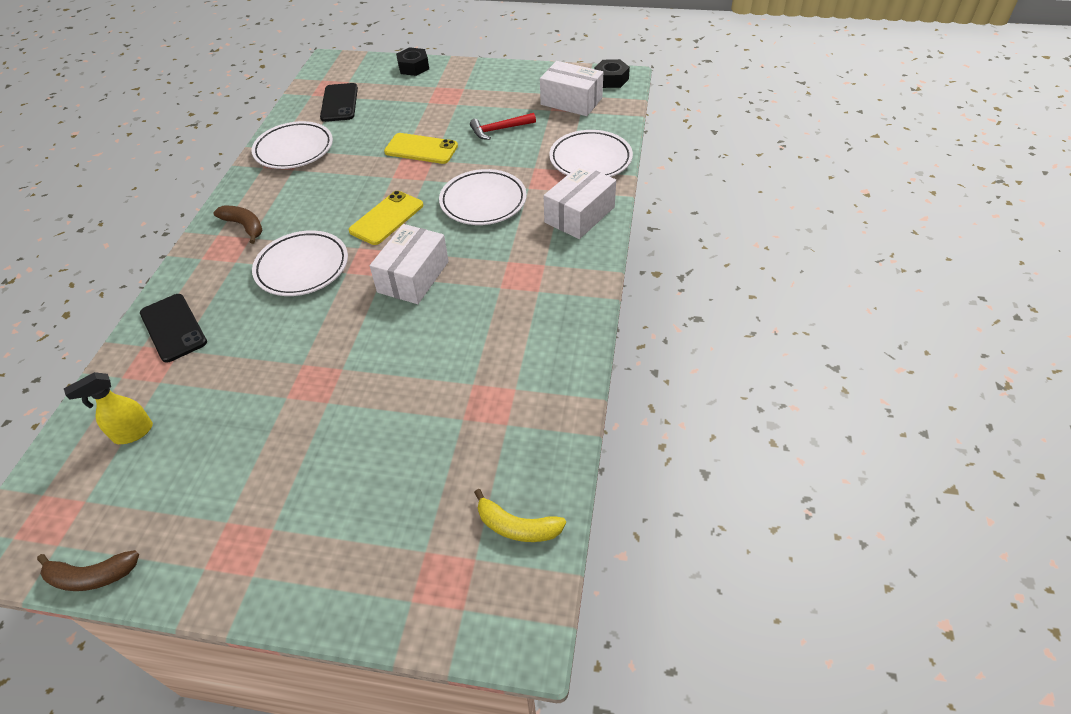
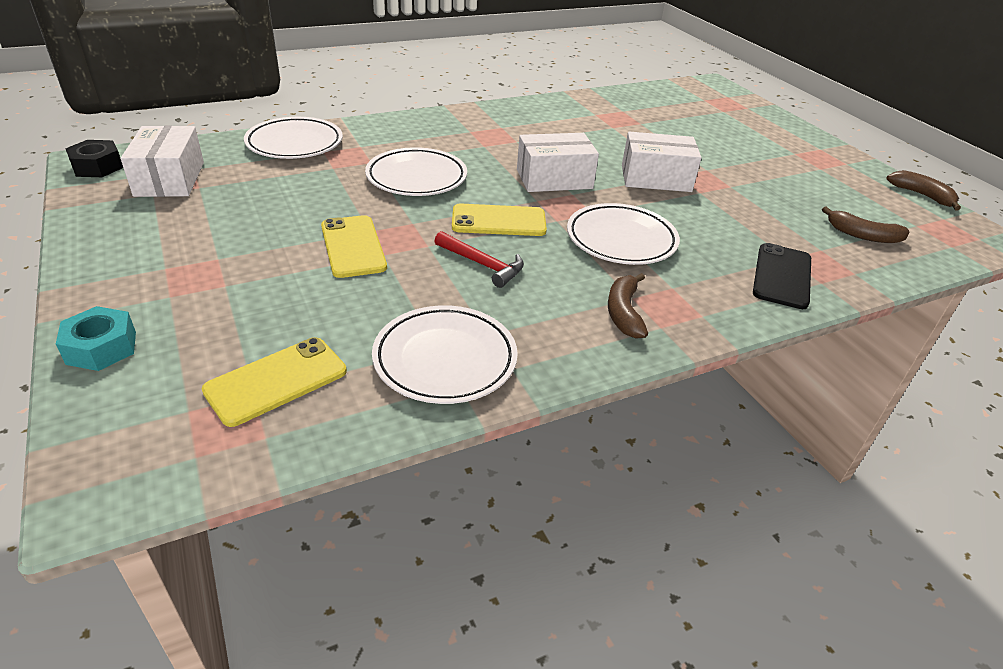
camera: 130 degrees left, 10 degrees down
yellow spray bottle [64,372,153,444] -> brown banana [822,206,909,243]
black phone [320,83,358,122] -> yellow phone [202,337,347,427]
black nut [396,47,429,76] -> turquoise nut [56,306,136,371]
red hammer [470,113,536,140] -> red hammer moved to [435,231,524,288]
yellow banana [474,489,566,542] -> none
white box [544,164,616,239] -> white box moved to [622,132,702,192]

